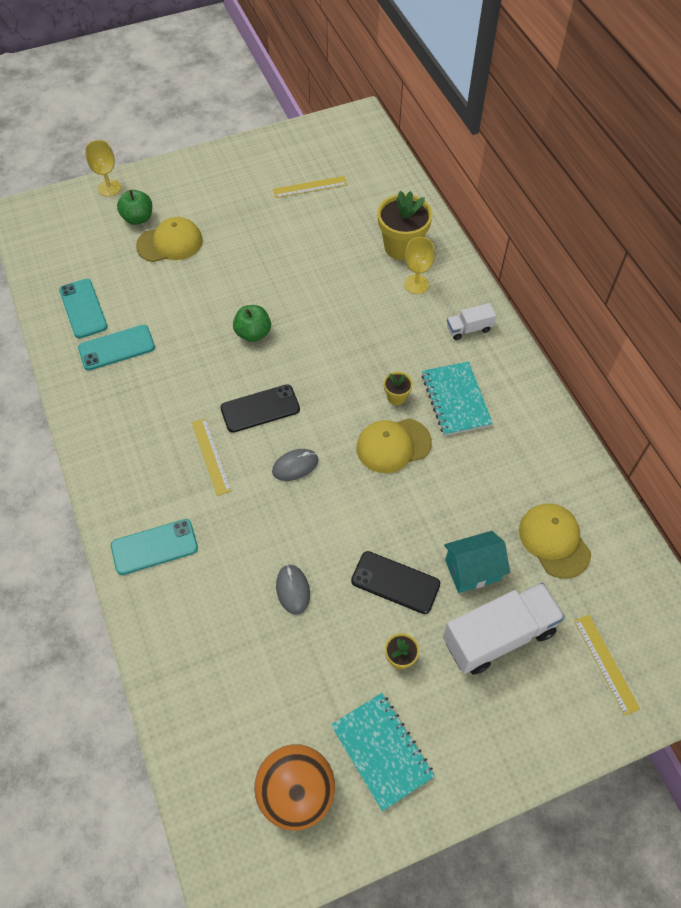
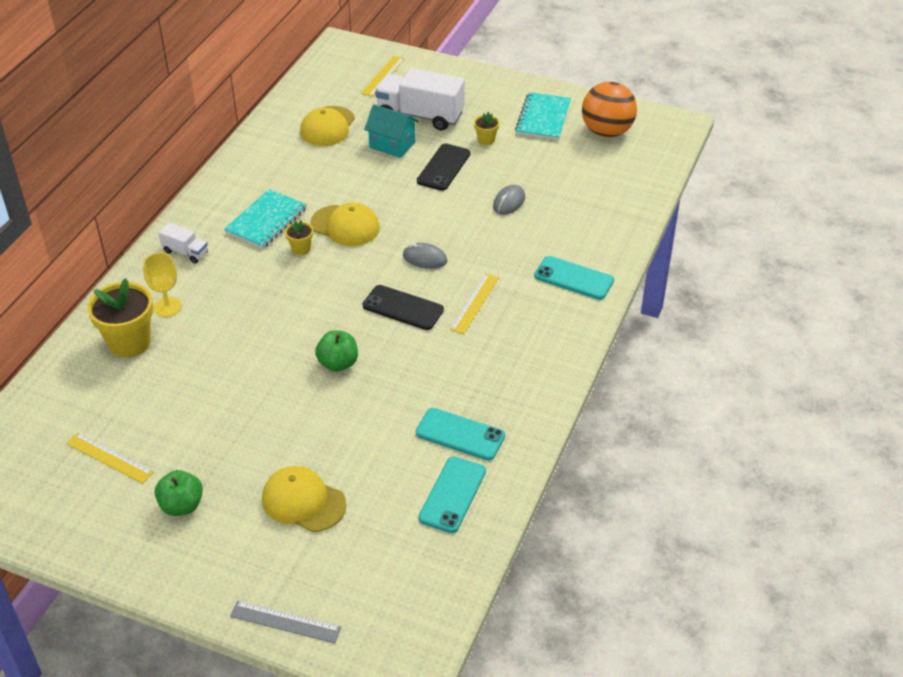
camera: 135 degrees left, 15 degrees down
yellow goblet [85,140,121,197] -> grey ruler [230,601,341,643]
green apple [117,190,152,225] -> green apple moved to [155,470,203,516]
black phone [351,551,440,614] -> black phone turned 45 degrees clockwise [417,143,470,191]

